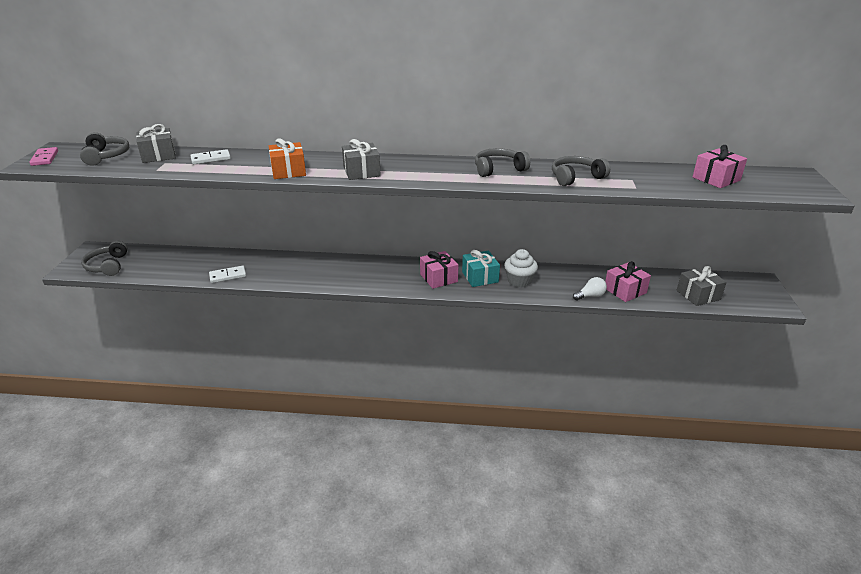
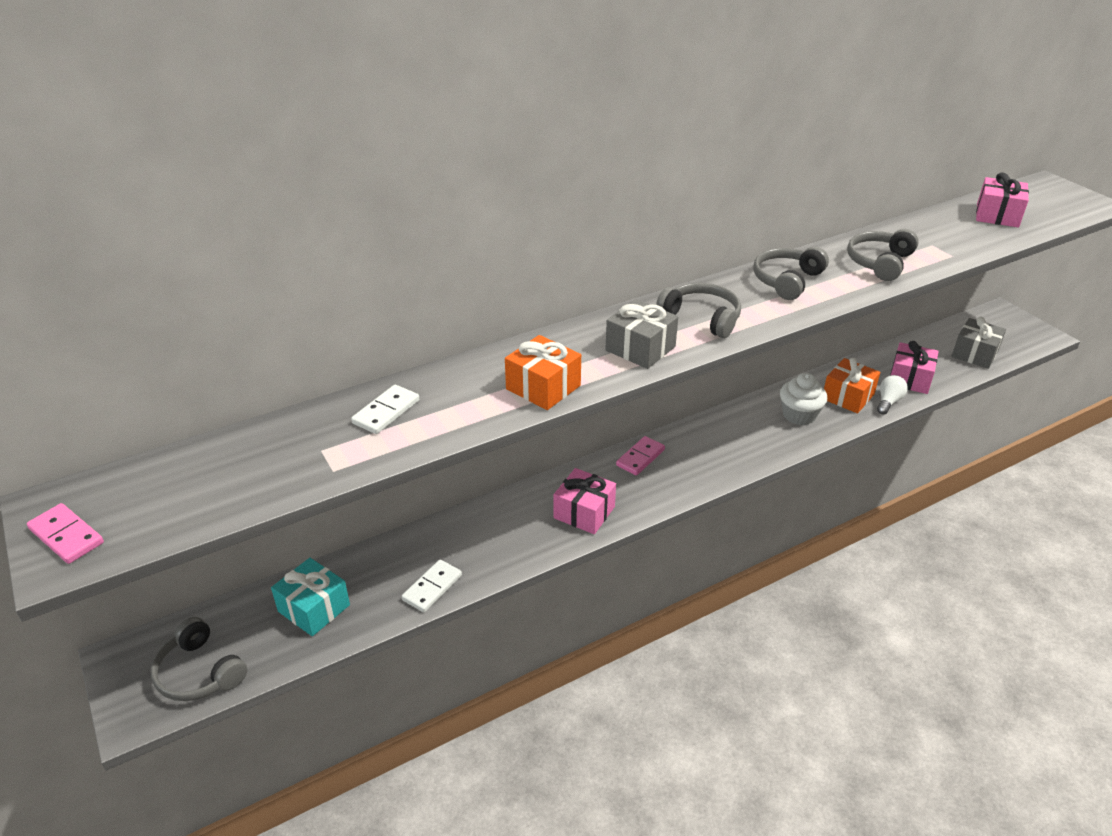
camera: 35 degrees left, 5 degrees up
grey headphones [80,132,129,166] -> grey headphones moved to [656,283,741,338]
grey gift [136,124,176,163] -> none
pink gift [420,251,458,289] -> pink gift moved to [554,468,616,534]
turquoise gift [462,250,500,287] -> turquoise gift moved to [271,558,350,636]
none -> pink domino [616,436,665,475]
none -> orange gift [824,358,880,413]

